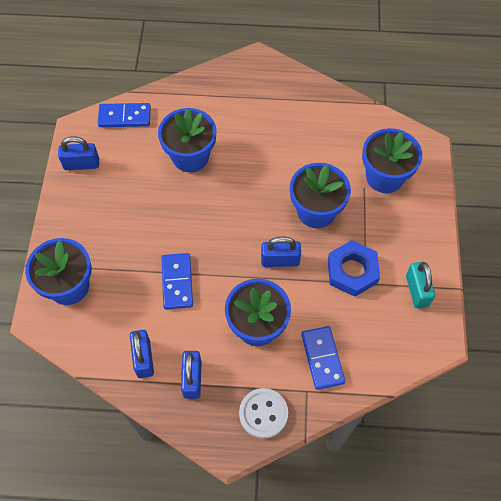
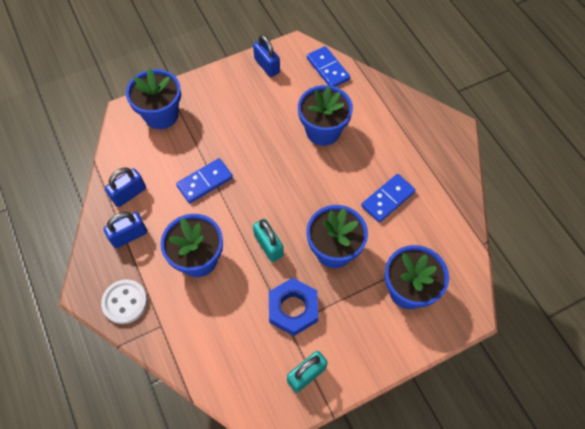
camera: 60 degrees right, 0 degrees up
blue padlock [261,236,301,267] -> turquoise padlock [253,219,284,262]
blue domino [301,326,345,390] -> blue domino moved to [361,174,416,223]

